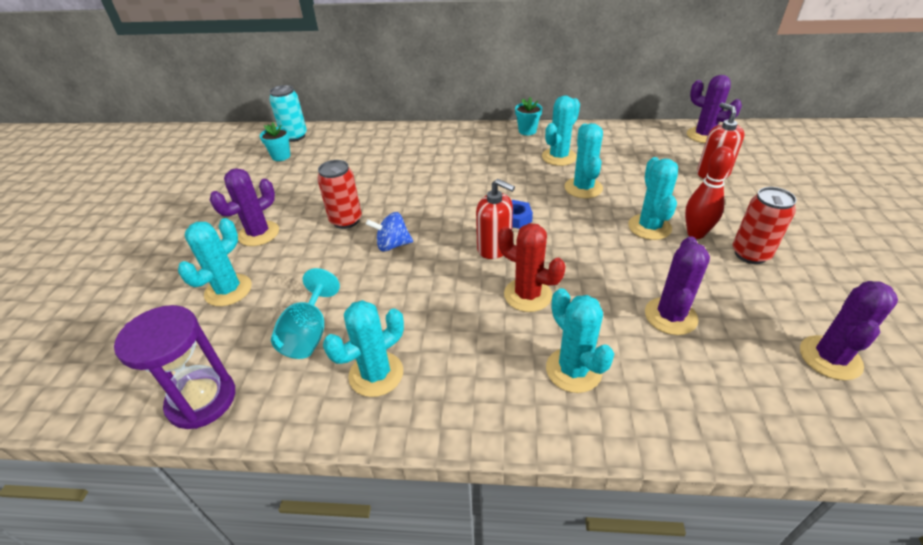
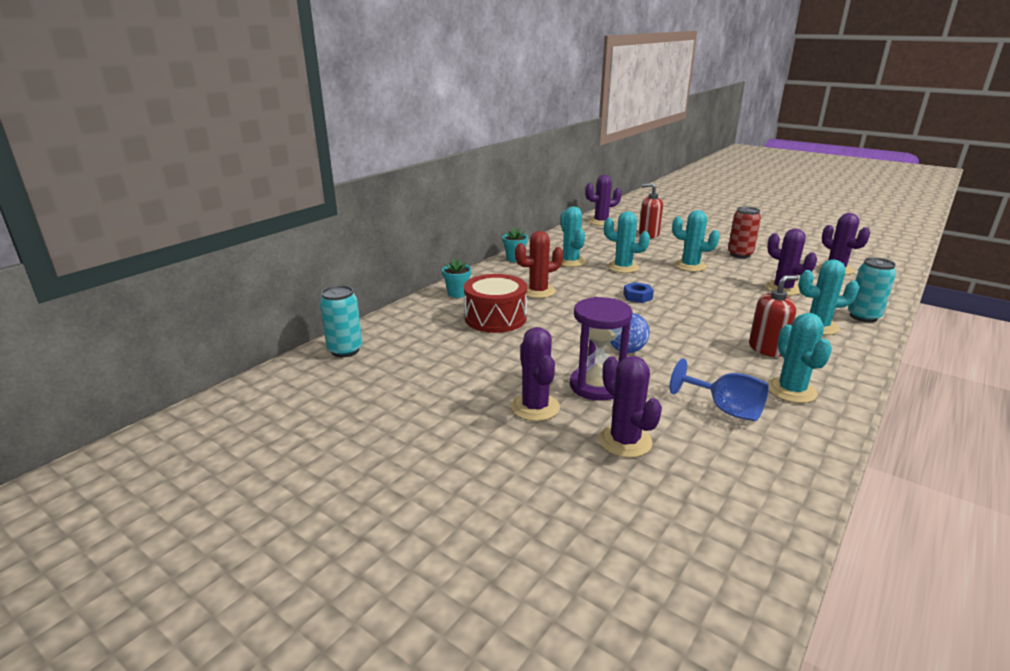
camera: 60 degrees left, 15 degrees down
purple hourglass [114,305,235,429] -> purple hourglass moved to [570,297,632,401]
turquoise cactus [178,218,252,306] -> purple cactus [599,356,662,458]
turquoise flower pot [260,122,291,161] -> turquoise flower pot moved to [442,258,471,298]
turquoise goblet [271,268,340,359] -> blue goblet [670,359,769,421]
red can [317,160,362,229] -> none
red soap dispenser [476,179,515,259] -> red soap dispenser moved to [749,275,799,357]
red cactus [498,223,566,312] -> red cactus moved to [515,231,563,298]
red bowling pin [685,146,734,239] -> none
none -> red drum [464,274,527,333]
none -> turquoise can [848,257,896,322]

